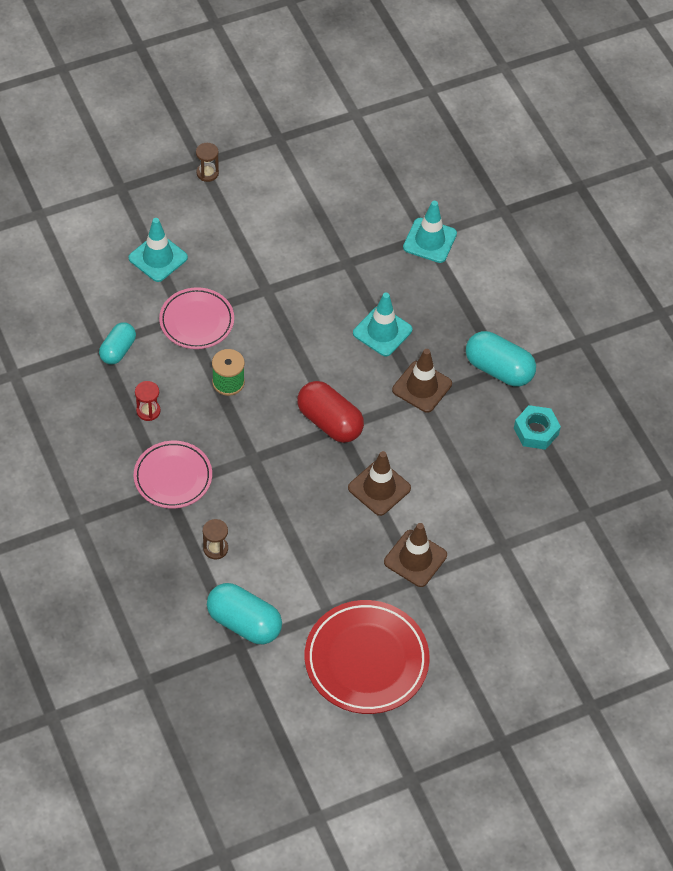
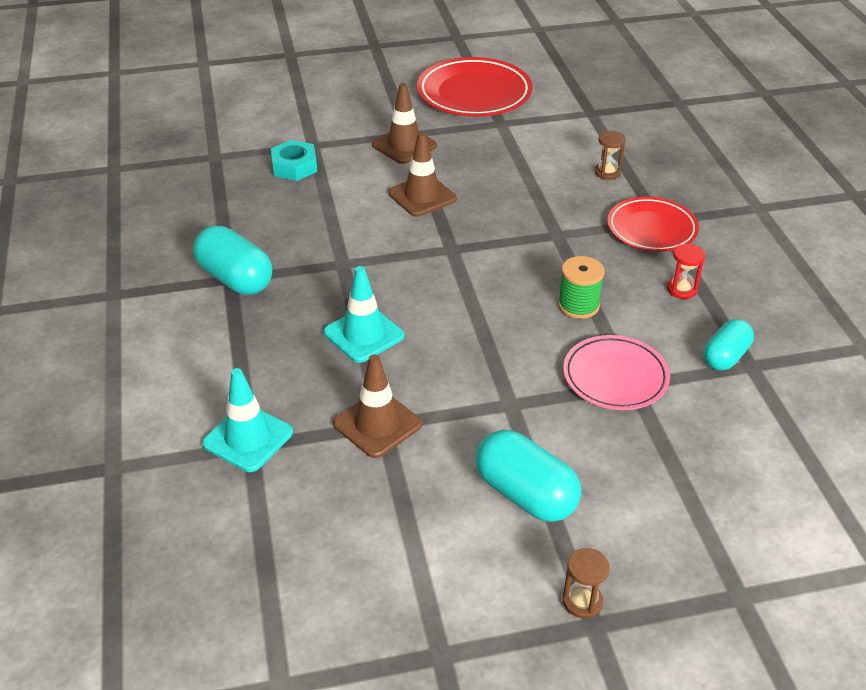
camera: 165 degrees left, 15 degrees down
turquoise traffic cone [128,218,188,282] -> none
pink plate [134,441,212,508] -> red plate [607,197,699,252]
turquoise capsule [207,583,282,644] -> turquoise capsule moved to [475,430,581,522]
red capsule [297,381,364,443] -> none
brown traffic cone [392,349,452,413] -> brown traffic cone moved to [333,354,422,458]
turquoise nut [514,405,561,450] -> turquoise nut moved to [271,140,317,181]

